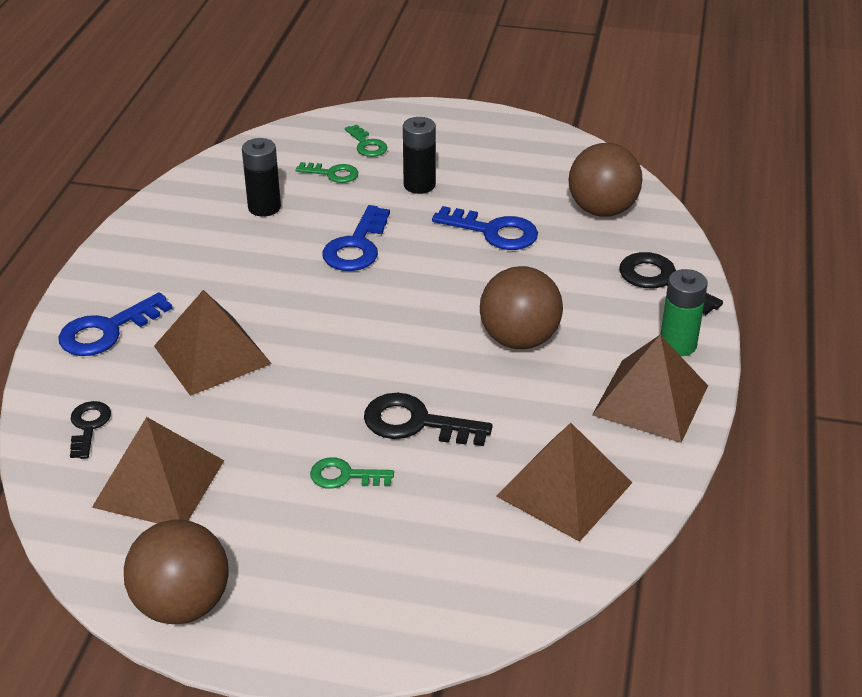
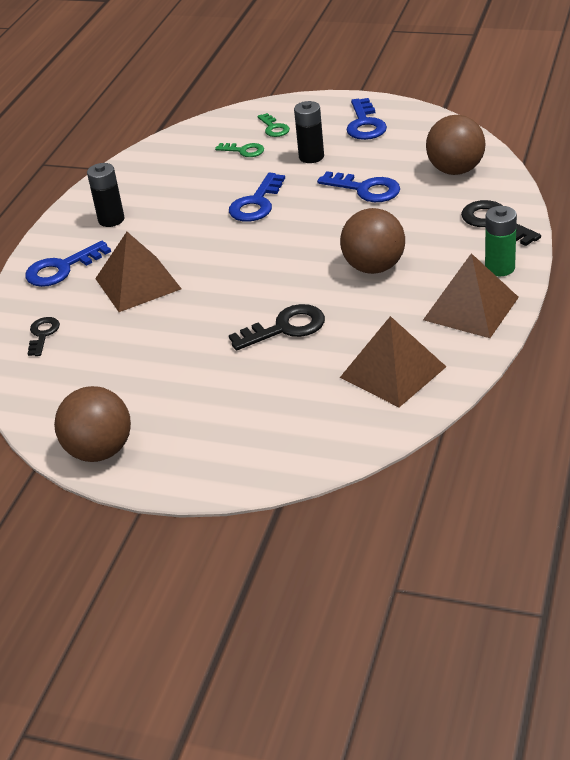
camera: 10 degrees right, 0 degrees up
brown pyramid [92,417,224,523] -> none
black battery [242,138,281,217] -> black battery moved to [87,163,125,227]
green key [310,457,394,489] -> none
black key [364,393,493,446] -> black key turned 135 degrees clockwise [229,304,325,351]
none -> blue key [346,98,387,140]

